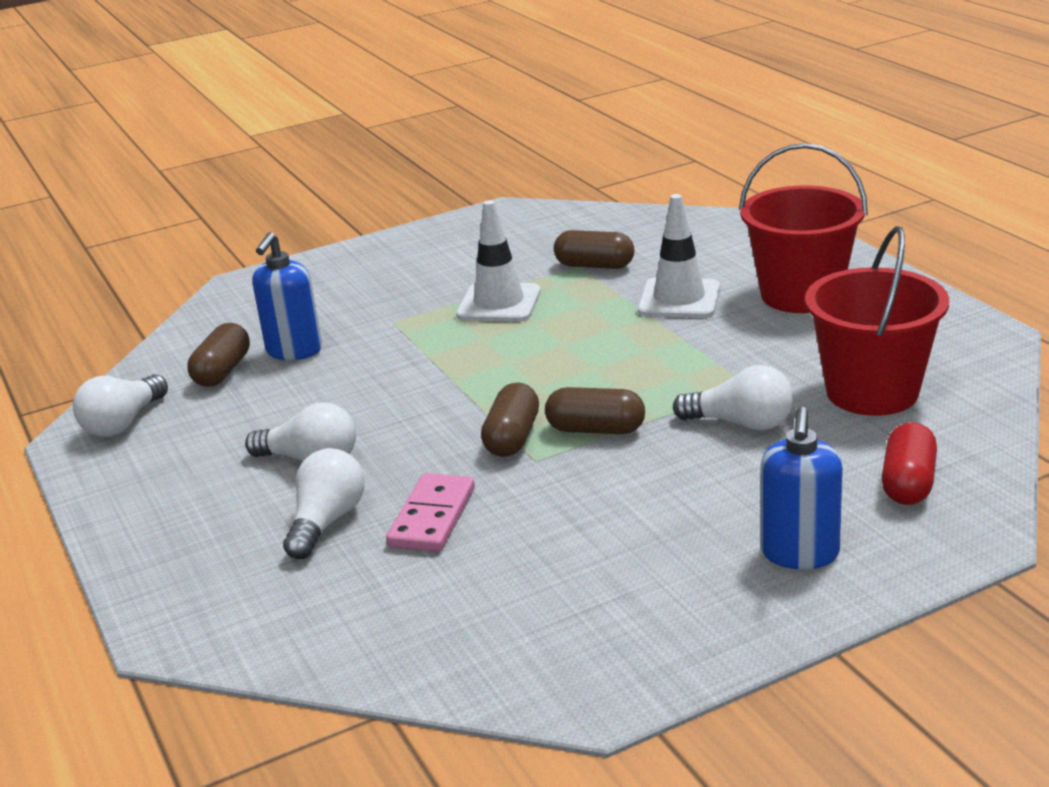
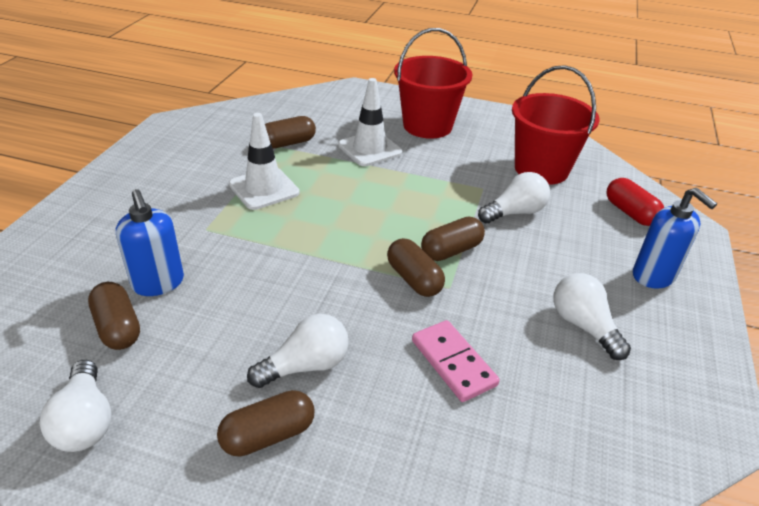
camera: 50 degrees left, 10 degrees up
white light bulb [283,448,365,559] -> white light bulb moved to [553,273,631,360]
none -> brown capsule [217,390,315,457]

